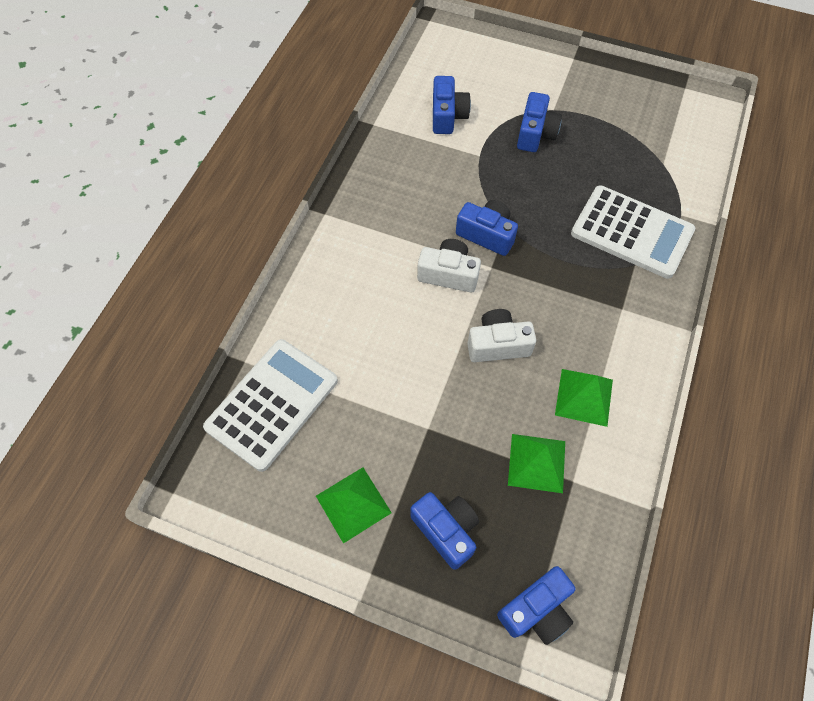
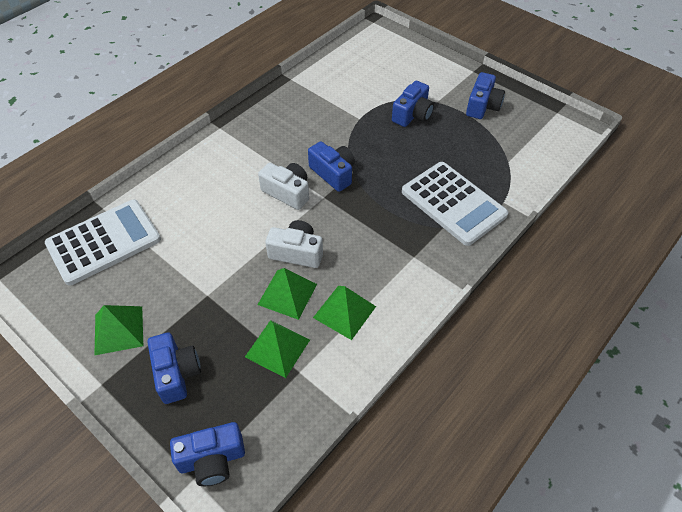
camera: 20 degrees right, 10 degrees down
blue camera [433,76,471,134] -> blue camera moved to [466,72,505,119]
none -> green pyramid [258,268,317,320]

